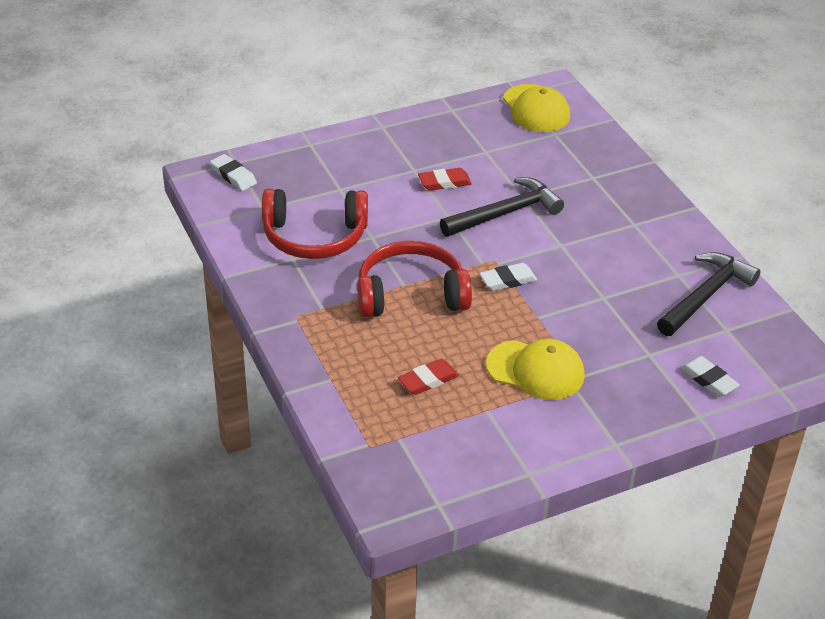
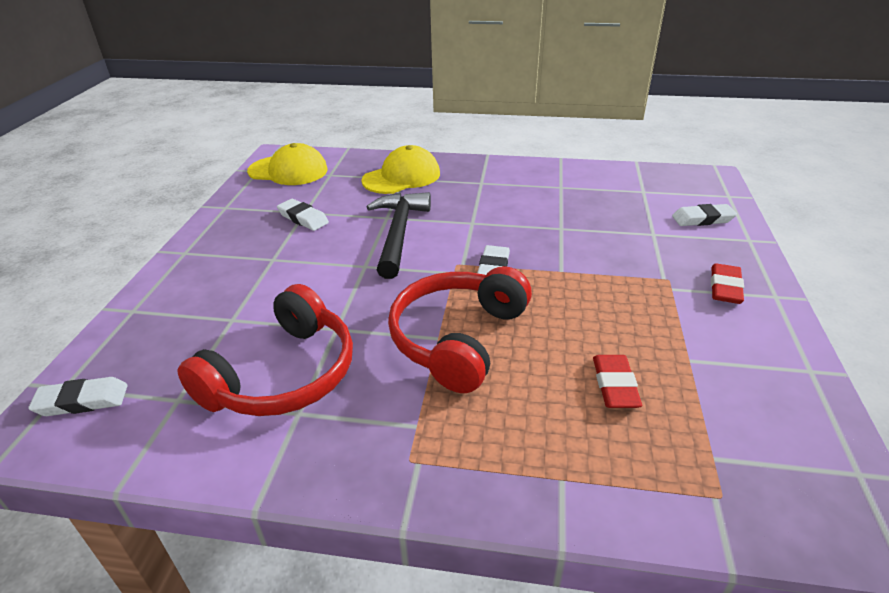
camera: 55 degrees left, 5 degrees down
red eraser [418,168,472,191] -> red eraser moved to [711,263,744,304]
yellow cap [486,339,585,400] -> yellow cap moved to [361,145,440,194]
black hammer [657,252,760,336] -> none
none -> white eraser [277,199,329,231]

